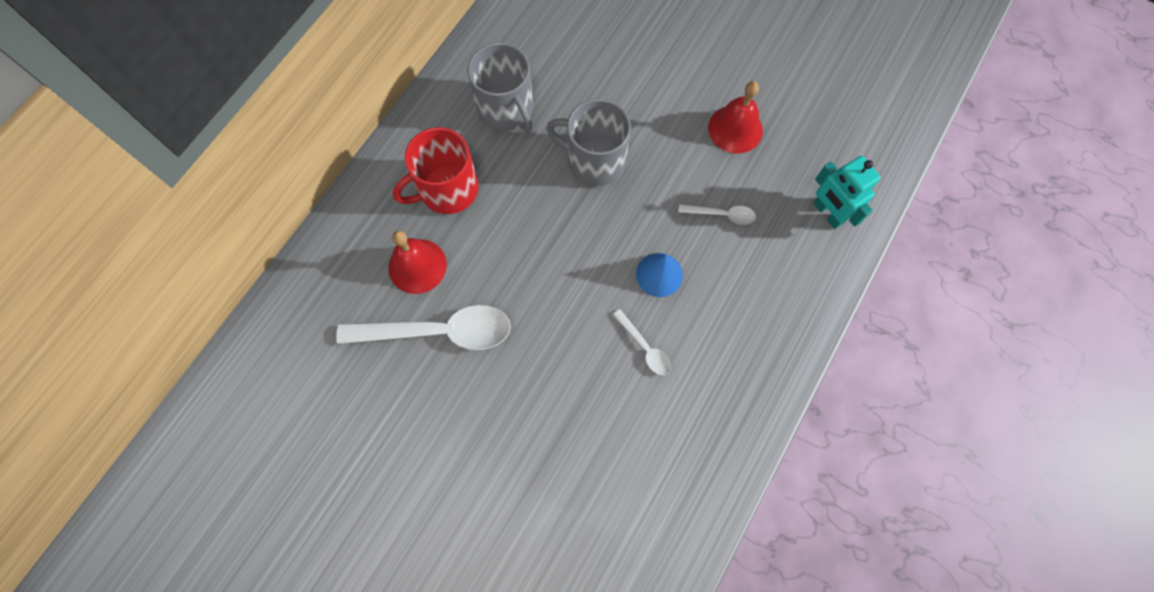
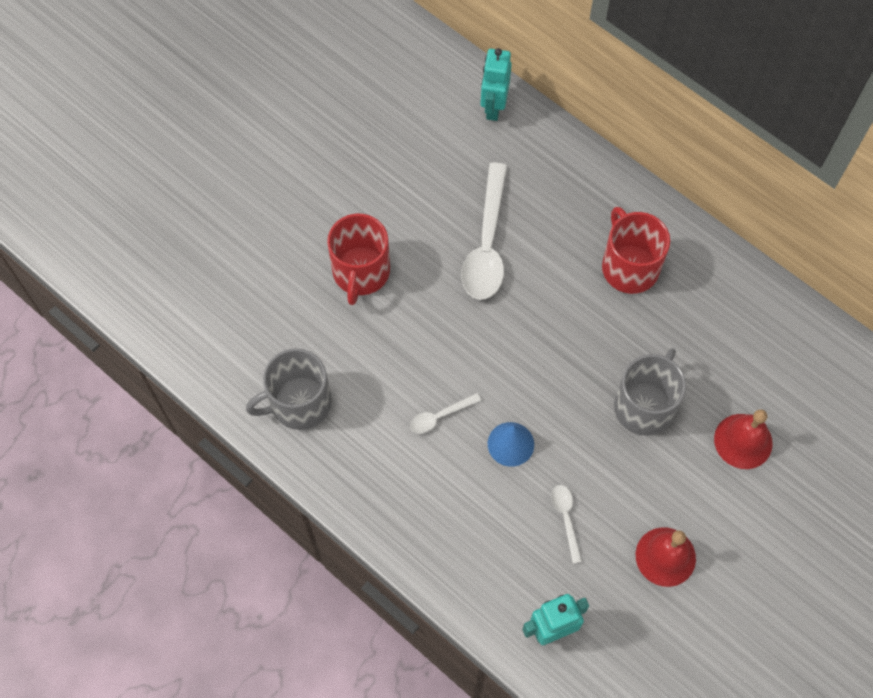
camera: 100 degrees right, 5 degrees down
red bell [388,231,447,294] -> red bell moved to [714,409,773,469]
grey mug [468,43,533,132] -> grey mug moved to [246,348,332,430]
white spoon [678,204,756,225] -> white spoon turned 150 degrees clockwise [551,485,582,564]
none -> red mug [327,214,390,305]
none -> turquoise robot [480,48,512,121]

